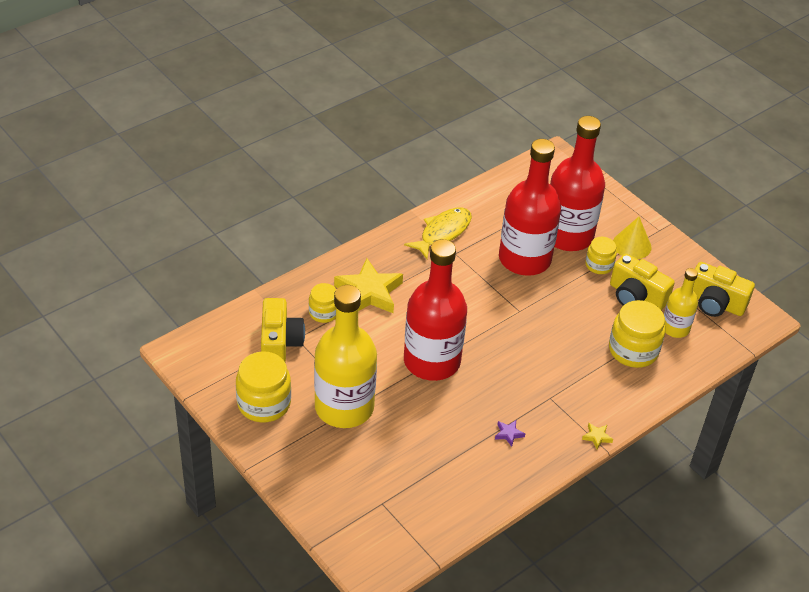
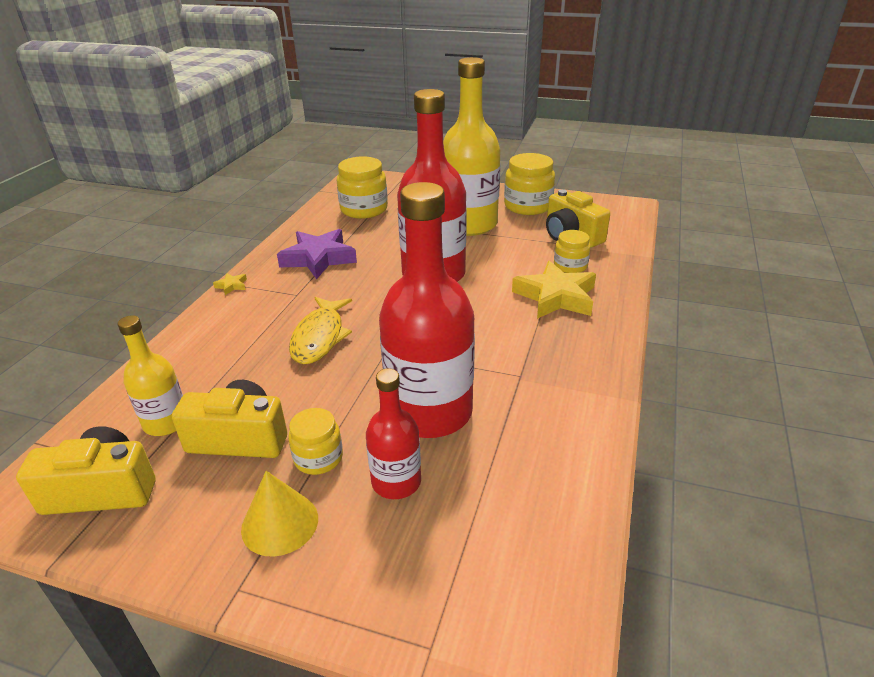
camera: 150 degrees right, 10 degrees down
yellow fish [404,208,472,259] -> yellow fish moved to [289,297,352,364]
purple star [495,420,525,447] -> purple star [277,229,357,279], size x2.47
red bottle [550,116,605,251] -> red bottle [366,368,421,499], size x0.52
yellow jar [609,300,665,368] -> yellow jar moved to [336,157,388,219]

